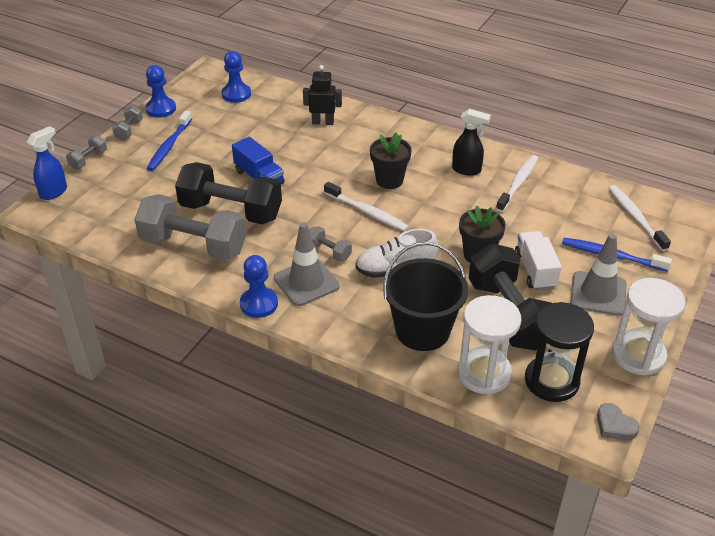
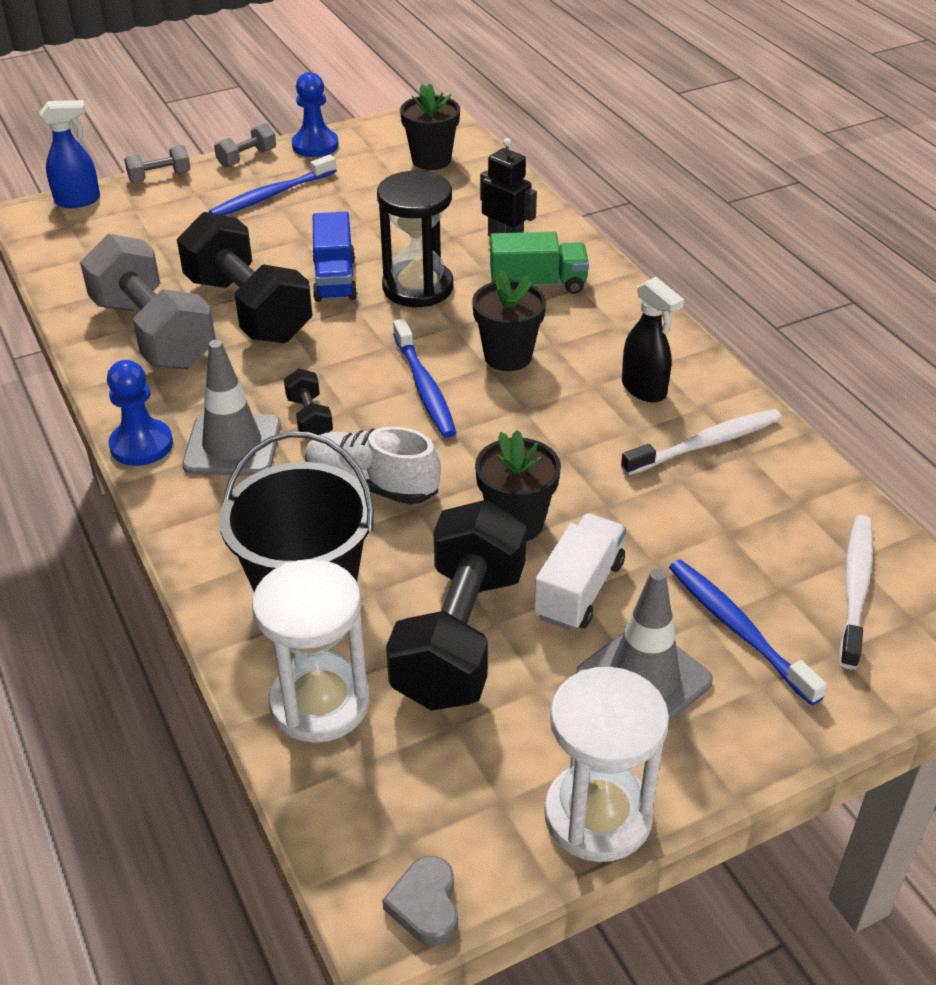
camera: 35 degrees right, 0 degrees up
blue pawn [222,51,251,103] -> black flower pot [400,84,460,170]
grey dumbbell [309,226,352,261] -> black dumbbell [284,369,333,435]
white toothbrush [324,182,409,232] -> blue toothbrush [393,319,456,438]
black hourglass [525,302,594,402] -> black hourglass moved to [377,171,453,307]
none -> green truck [490,232,589,294]

